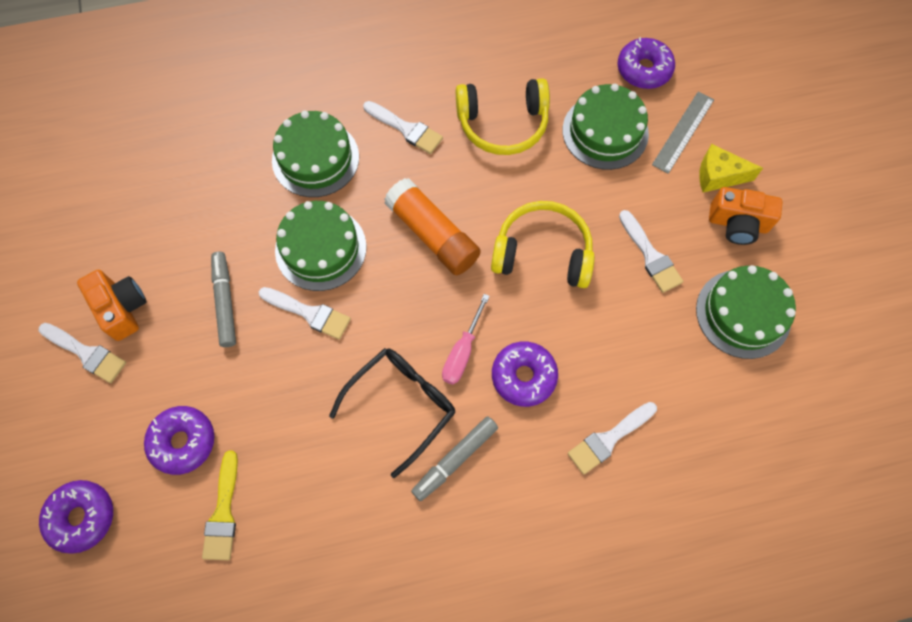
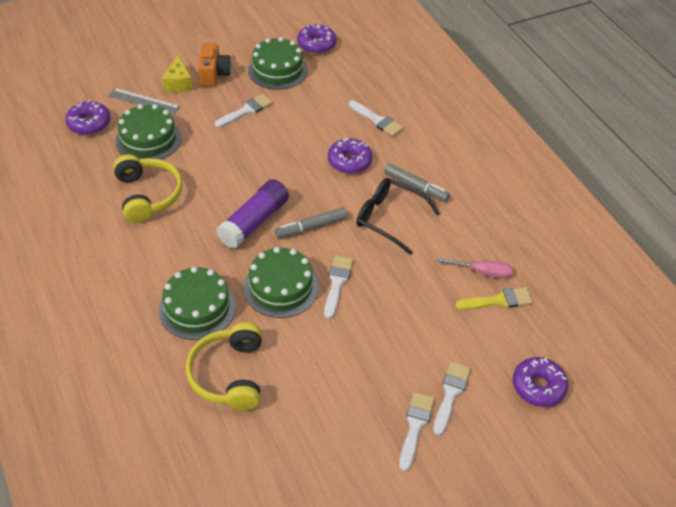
camera: 105 degrees left, 20 degrees down
orange camera [77,270,147,341] -> none
purple donut [144,406,214,475] -> purple donut moved to [297,24,336,54]
grey marker [211,252,236,347] -> grey marker moved to [275,207,347,238]
white brush [363,101,443,154] -> white brush moved to [433,361,471,436]
orange glue stick [384,178,481,275] -> purple glue stick [216,179,289,249]
pink screwdriver [442,294,490,385] -> pink screwdriver moved to [436,258,512,279]
yellow headphones [491,201,595,288] -> yellow headphones moved to [186,322,262,411]

